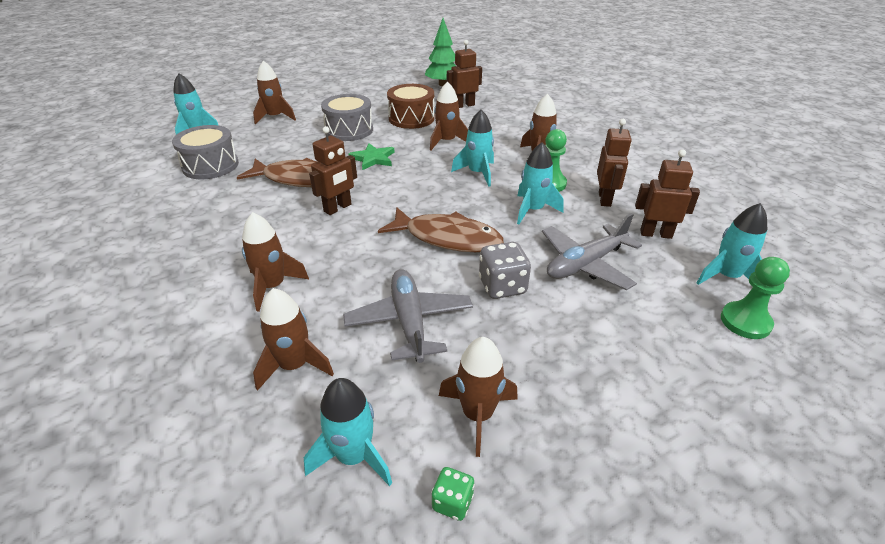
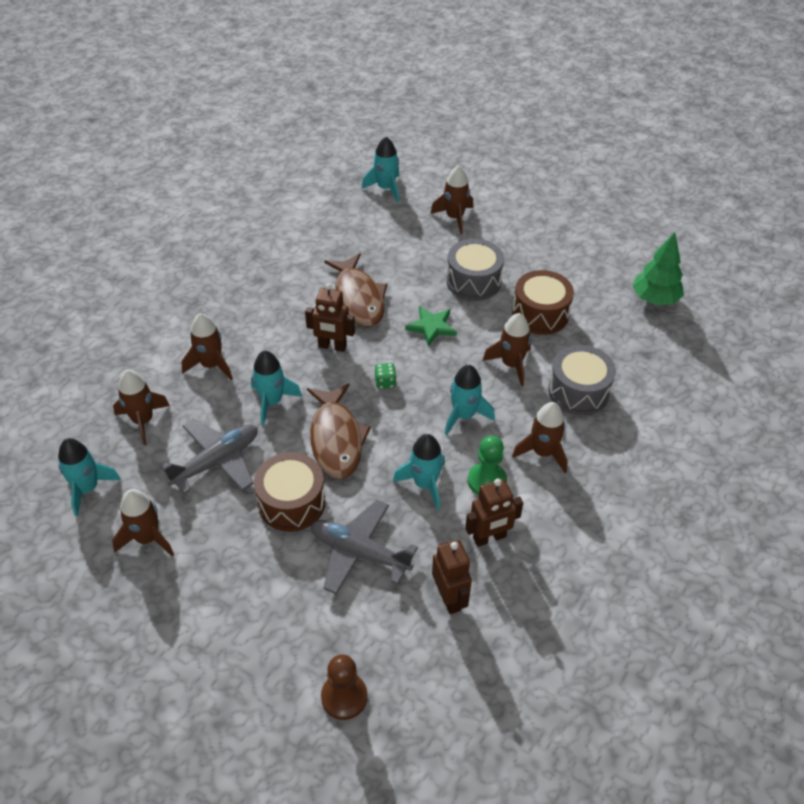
camera: 60 degrees right, 10 degrees up
grey drum [172,125,239,180] -> grey drum moved to [548,345,616,415]
green dice [431,467,475,521] -> green dice moved to [374,363,396,389]
brown robot [447,40,482,108] -> none
grey dice [479,242,531,299] -> brown drum [254,452,326,532]
turquoise rocket [697,203,767,285] -> turquoise rocket moved to [251,351,302,426]
green pawn [721,257,790,339] -> brown pawn [321,654,367,720]

